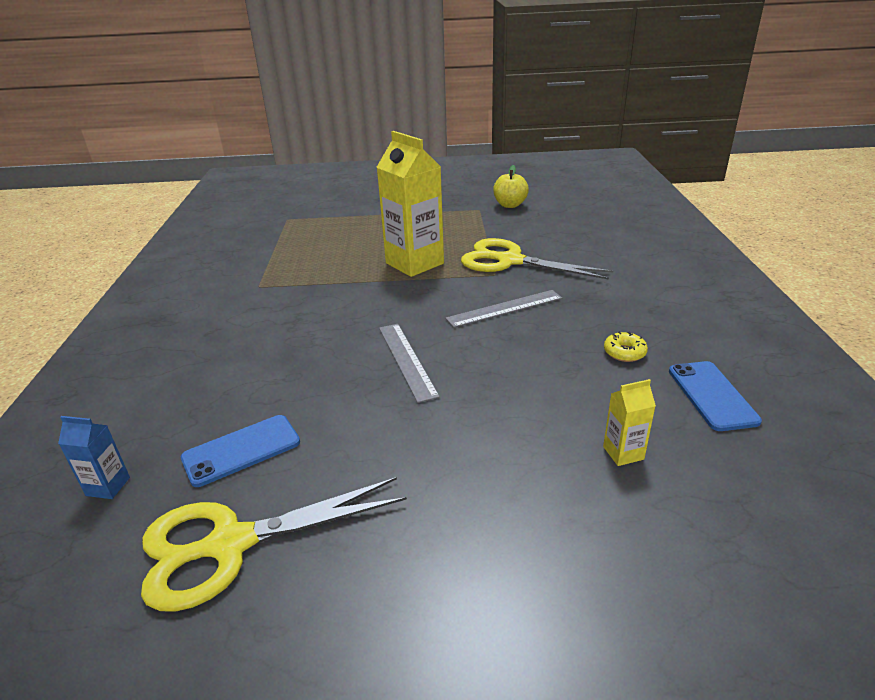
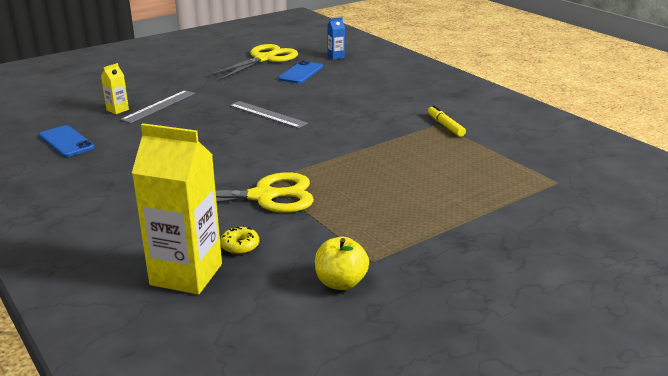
camera: 145 degrees right, 5 degrees down
yellow carton [377,131,444,277] -> yellow carton moved to [132,123,222,295]
grey ruler [445,290,562,328] -> grey ruler moved to [120,90,195,123]
yellow donut [604,331,648,362] -> yellow donut moved to [220,227,259,254]
none -> yellow marker [428,105,466,137]

